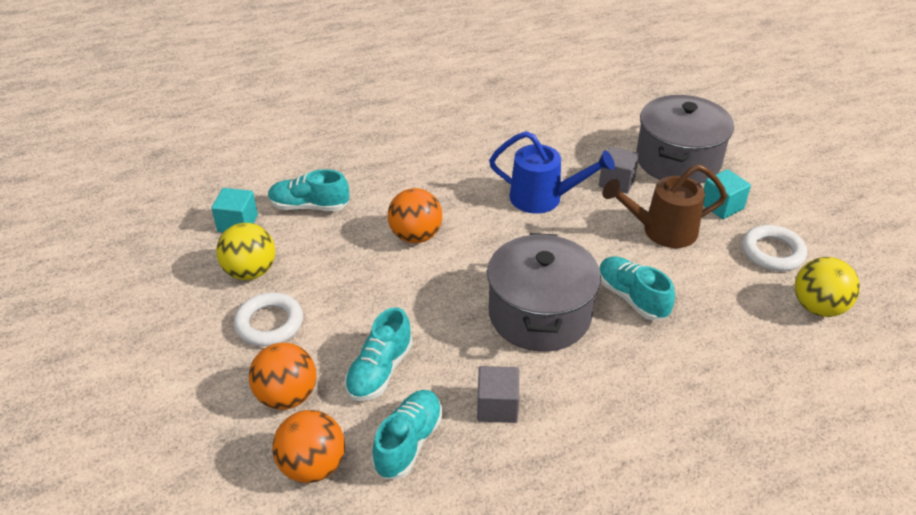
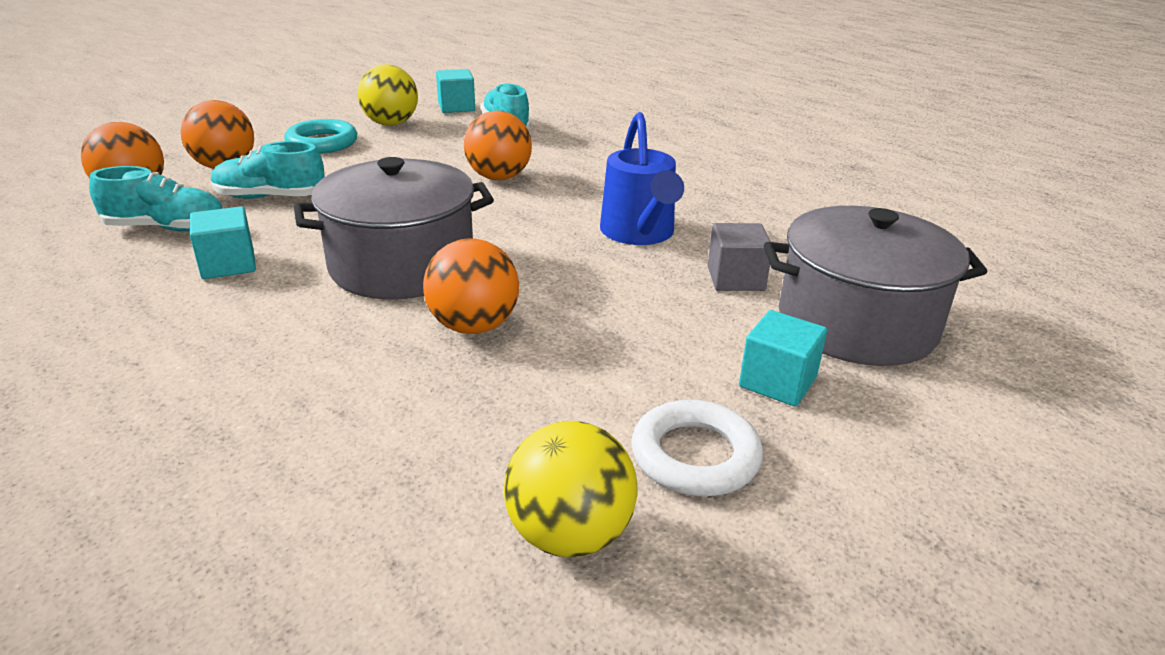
camera: 65 degrees right, 10 degrees down
white ring [234,293,303,346] -> turquoise ring [284,119,357,154]
grey cube [477,366,519,423] -> turquoise cube [190,206,256,279]
turquoise shoe [599,256,675,321] -> orange ball [423,238,519,334]
brown watering can [603,164,727,248] -> none

